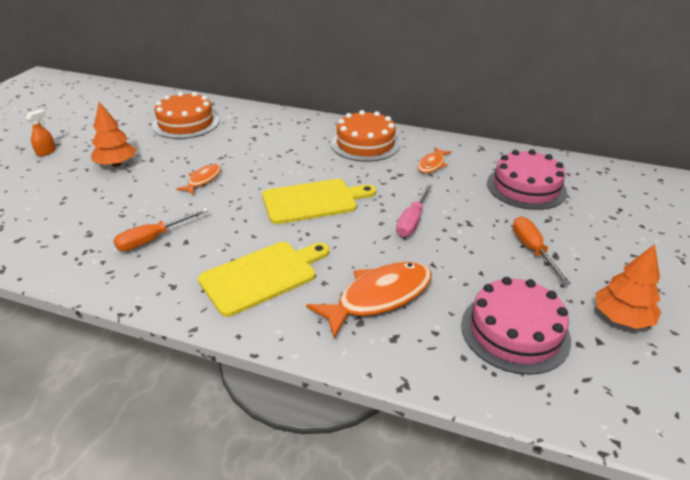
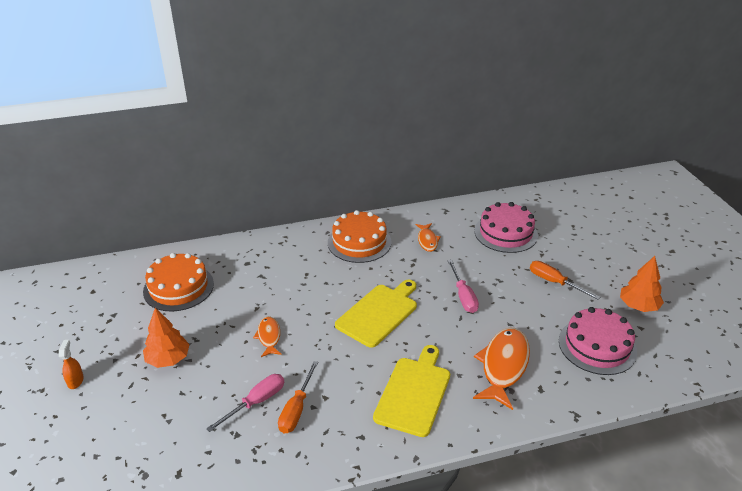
camera: 35 degrees left, 0 degrees up
none -> pink screwdriver [206,374,284,432]

